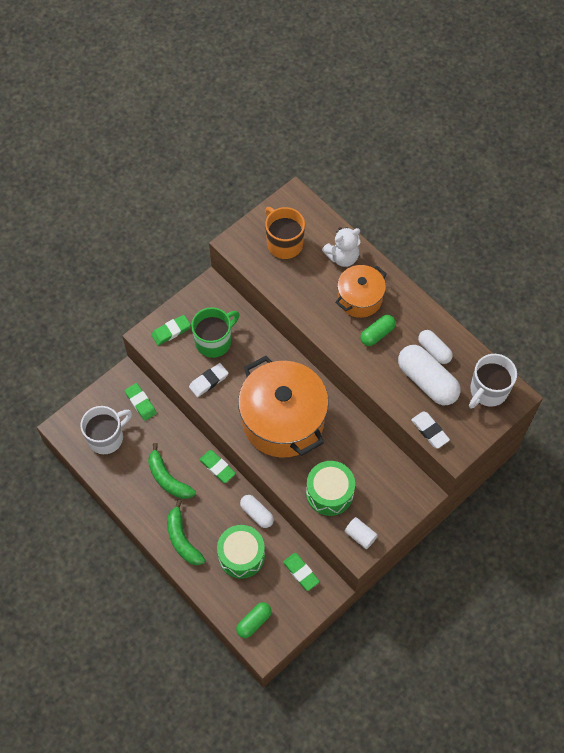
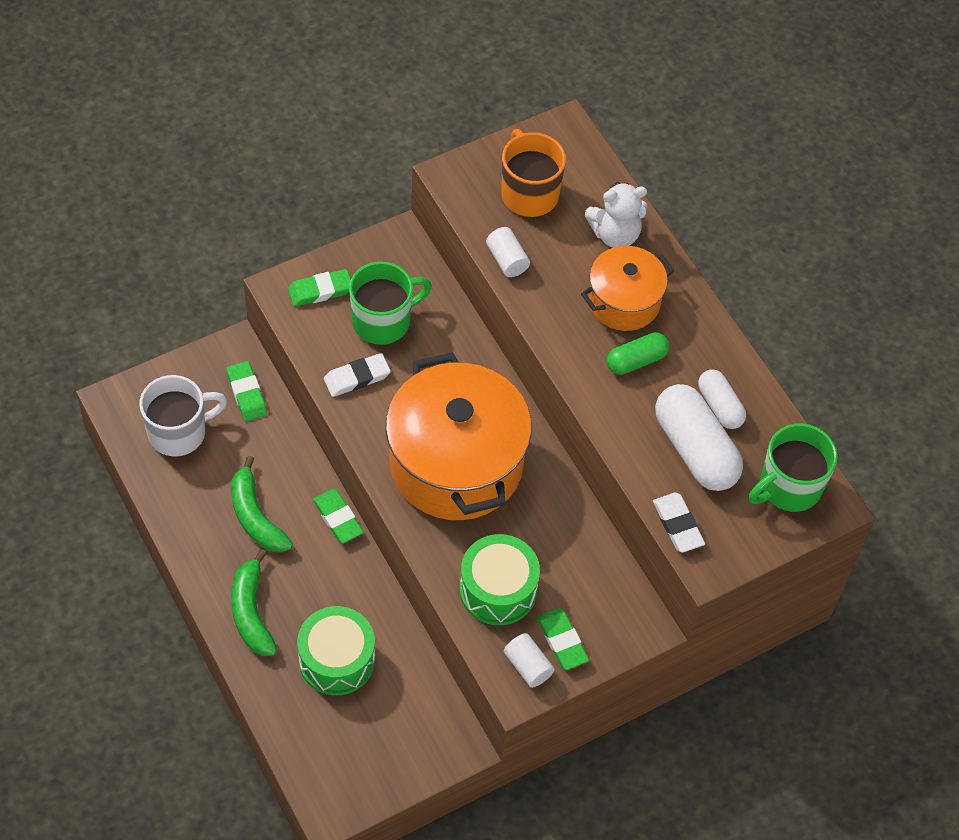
camera: 10 degrees right, 5 degrees down
green capsule [236,602,272,638] -> none
white capsule [240,495,274,528] -> none
green eraser [283,553,320,591] -> green eraser moved to [537,608,589,670]
white mug [469,354,517,409] -> green mug [749,423,838,512]
none -> white cylinder [486,227,530,277]

